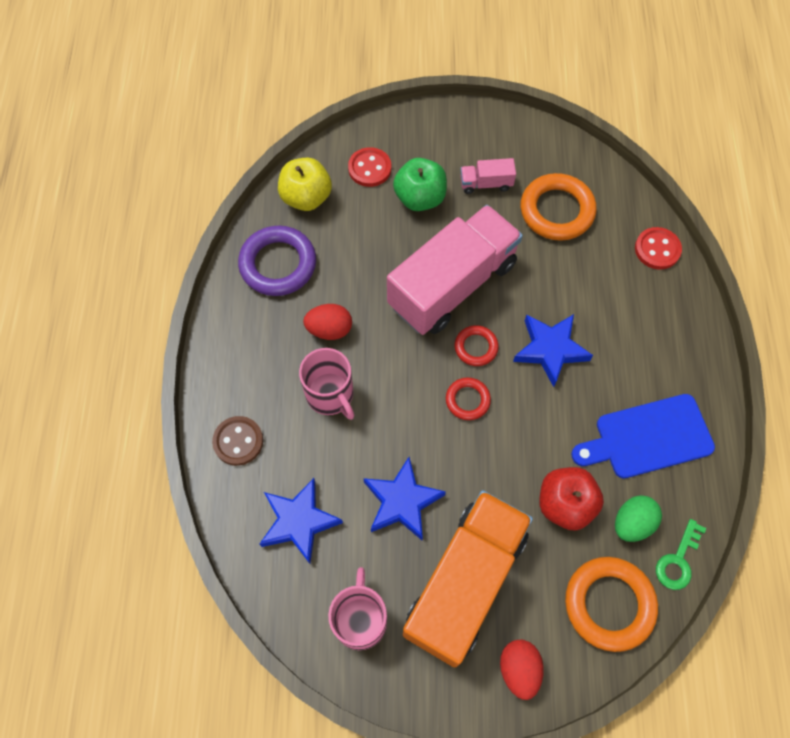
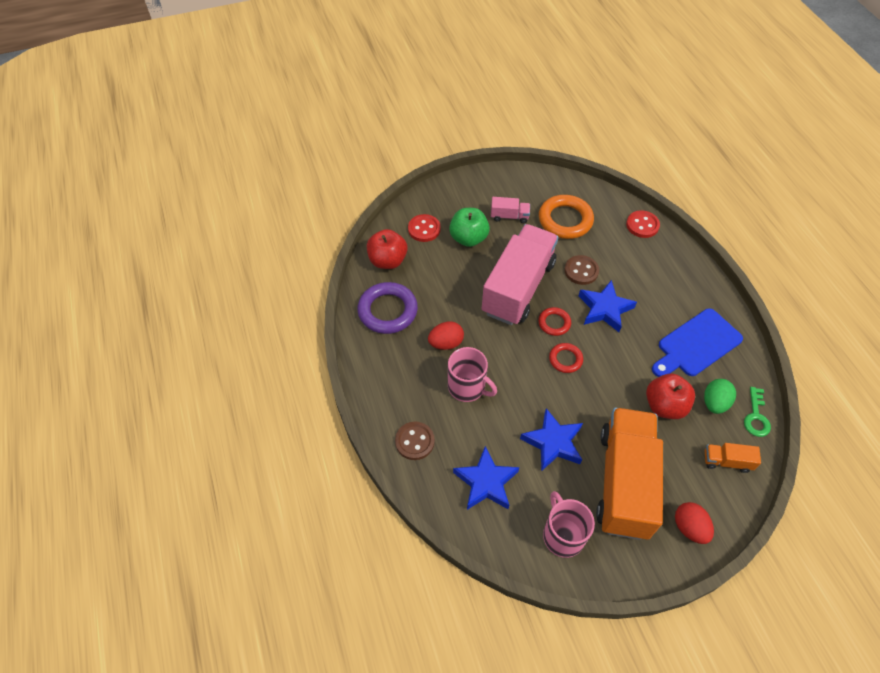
camera: 20 degrees left, 10 degrees down
yellow apple [278,158,332,211] -> red apple [367,229,408,269]
pink truck [460,158,516,194] -> pink truck turned 150 degrees counterclockwise [491,197,530,223]
orange ring [565,557,658,652] -> orange truck [705,443,761,473]
none -> brown button [565,255,599,285]

